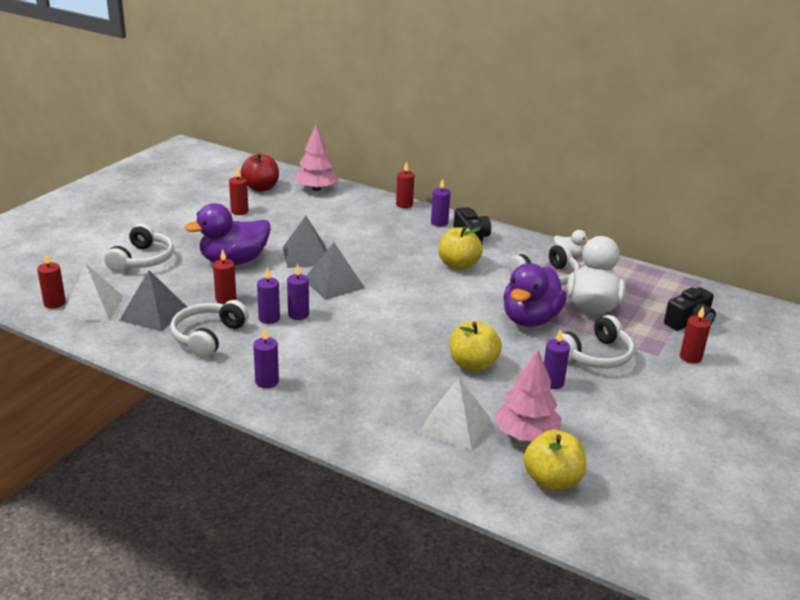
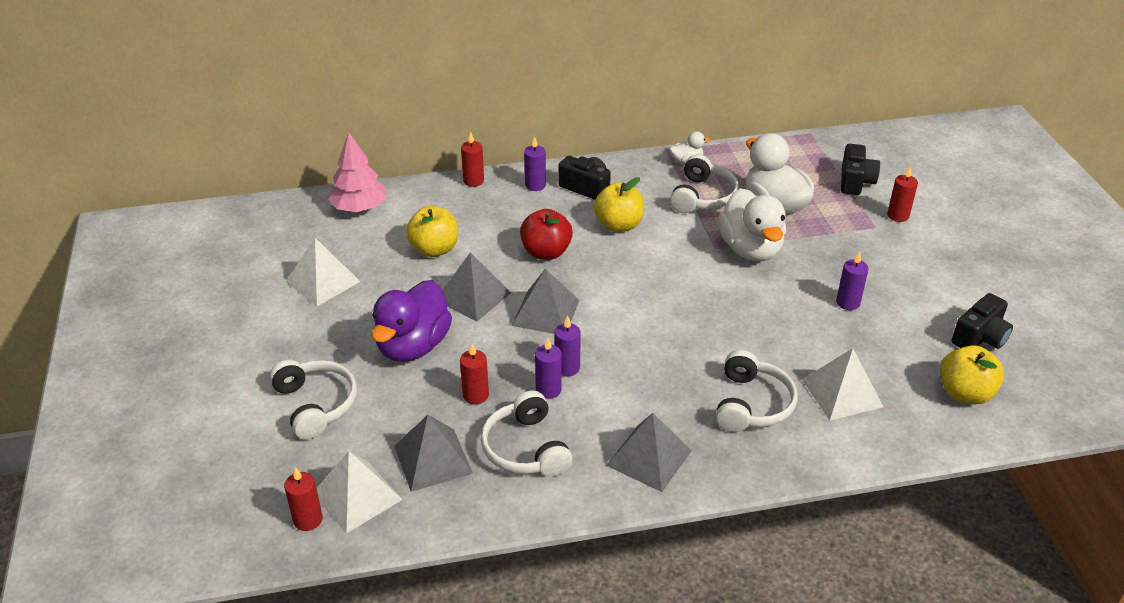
camera: 40 degrees left, 10 degrees up
red candle [229,167,248,215] -> white pyramid [286,238,361,306]
red apple [240,153,279,192] -> red apple moved to [520,209,573,260]
purple candle [253,327,279,388] -> grey pyramid [606,413,692,492]
yellow apple [450,321,502,372] -> yellow apple moved to [406,206,458,257]
pink tree [494,350,561,441] -> none
purple duck [503,263,567,327] -> white duck [718,188,786,261]
white headphones [555,315,634,369] -> white headphones moved to [716,350,798,432]
none -> black camera [952,293,1013,349]

